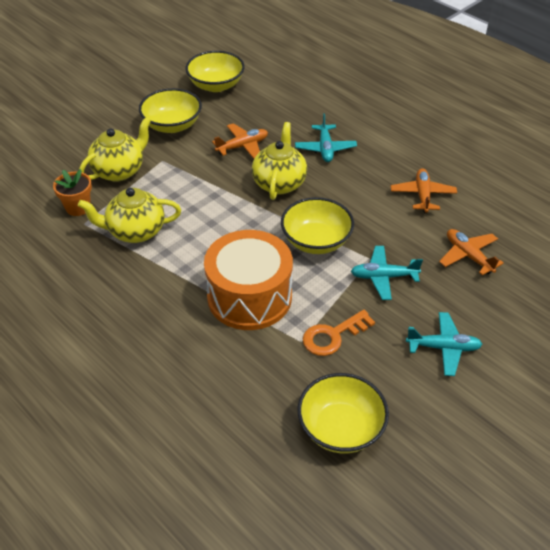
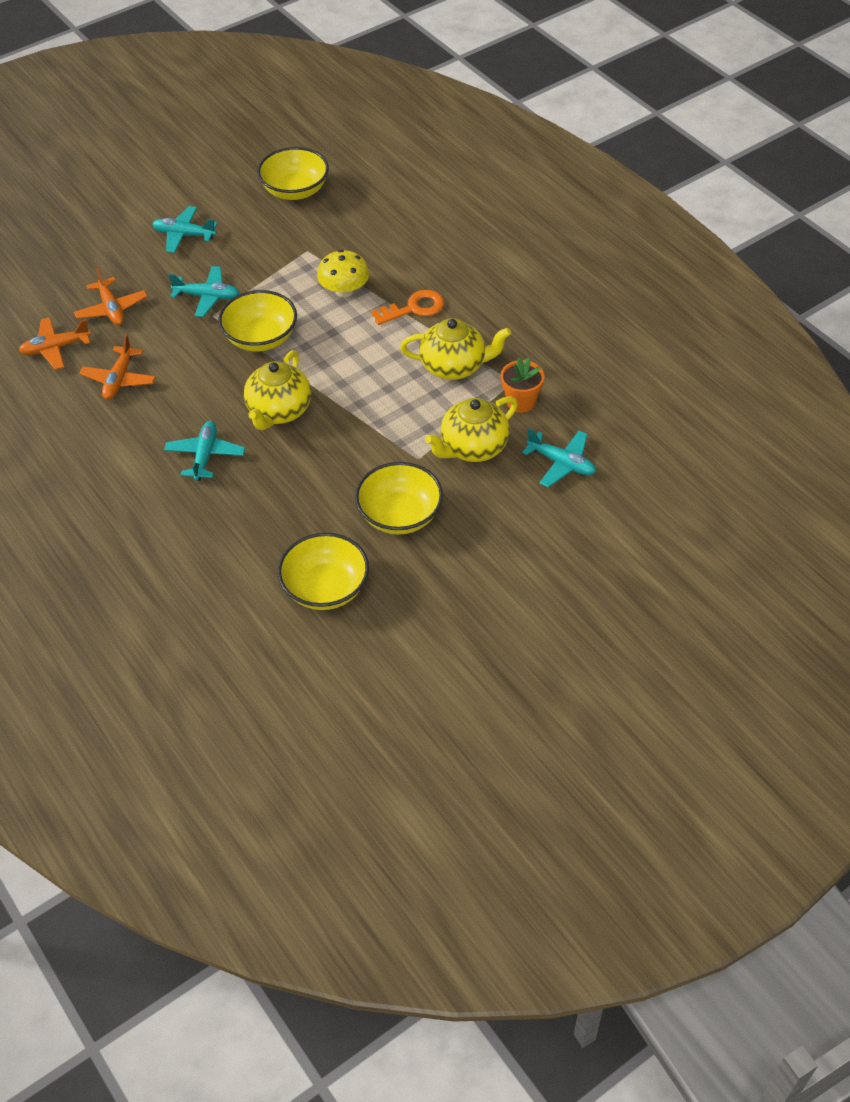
camera: 170 degrees left, 5 degrees up
orange drum [204,230,293,330] -> yellow mushroom [317,250,369,297]
orange plane [212,123,268,159] -> orange plane moved to [19,317,91,370]
orange key [303,310,375,356] -> orange key moved to [371,290,444,325]
none -> turquoise plane [522,429,596,487]

